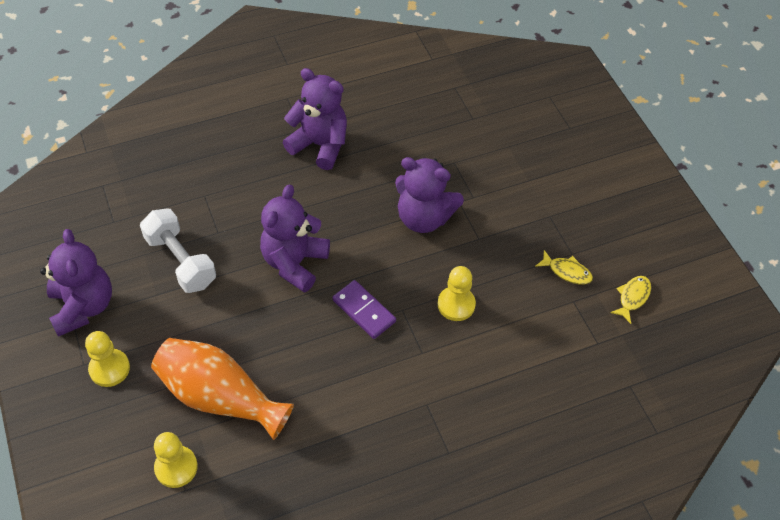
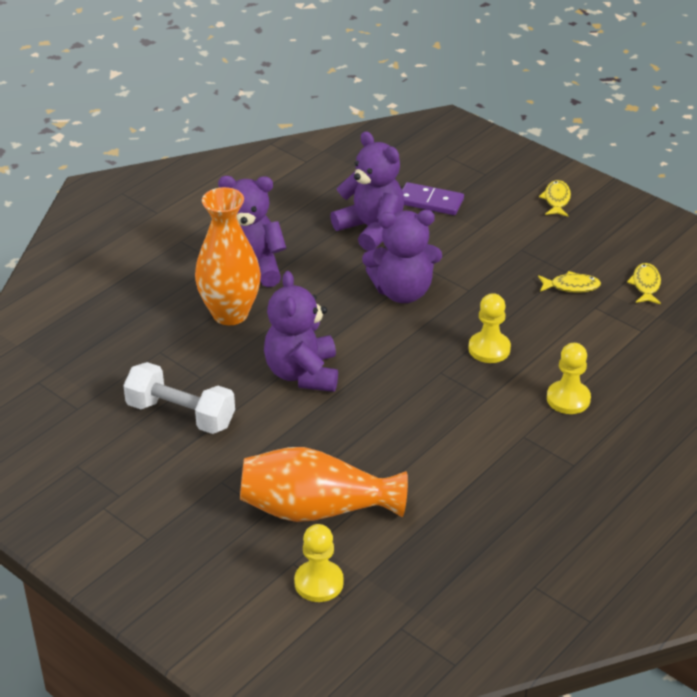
camera: 25 degrees left, 15 degrees down
purple teddy bear [40,229,112,337] -> purple teddy bear moved to [330,131,404,251]
yellow pawn [85,331,130,387] -> yellow pawn moved to [547,343,591,414]
purple domino [332,280,396,339] -> purple domino moved to [402,182,464,215]
none -> orange vase [195,187,261,325]
none -> yellow fish [539,180,571,216]

